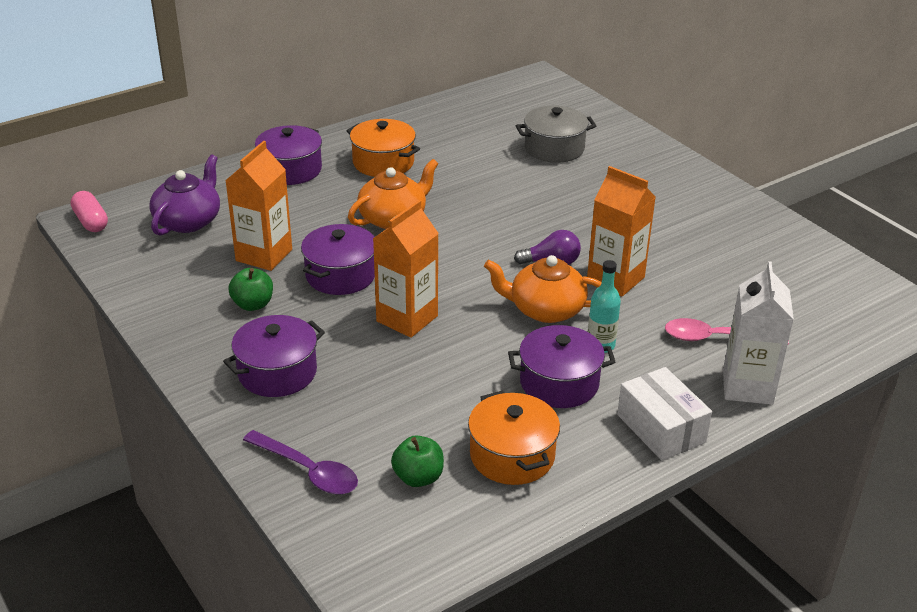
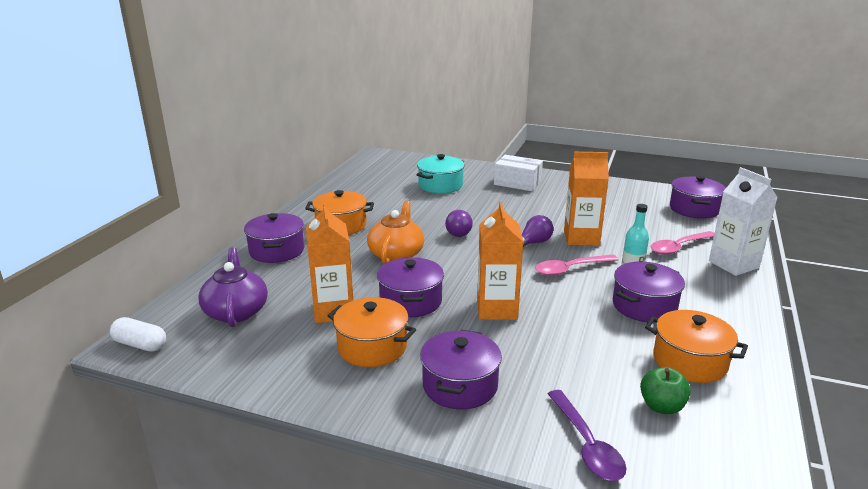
camera: 35 degrees left, 10 degrees down
pink capsule [71,191,108,232] -> white capsule [110,317,166,352]
green apple [228,268,273,311] -> orange pot [328,297,416,367]
purple spoon [243,430,358,494] -> purple spoon turned 75 degrees clockwise [548,390,626,481]
orange teapot [484,255,602,323] -> pink spoon [535,255,619,276]
grey pot [516,106,596,163] -> turquoise pot [416,154,465,194]
white box [617,367,712,461] -> white box moved to [494,155,543,191]
none -> purple light bulb [445,210,473,237]
none -> purple pot [670,175,726,219]

